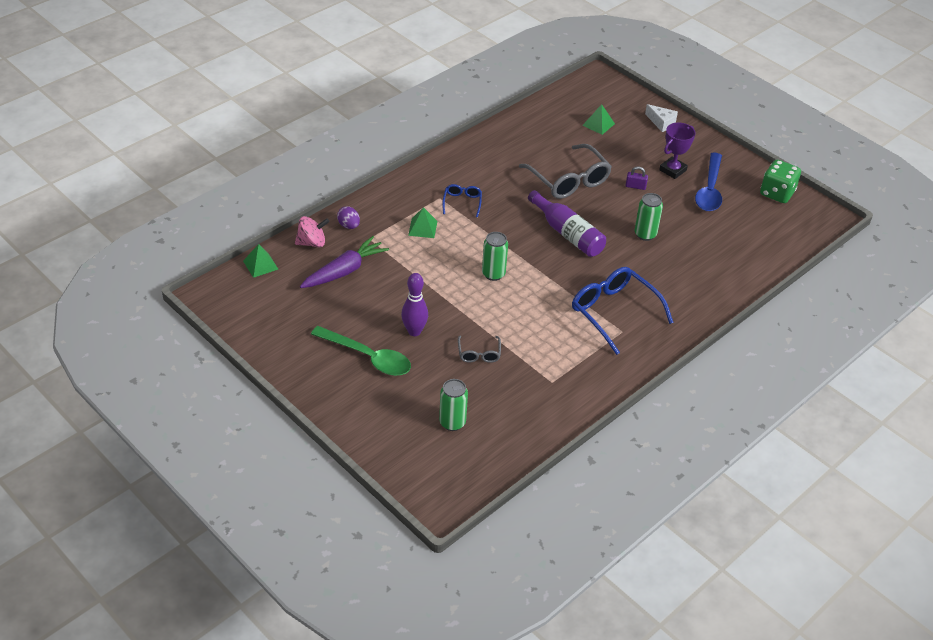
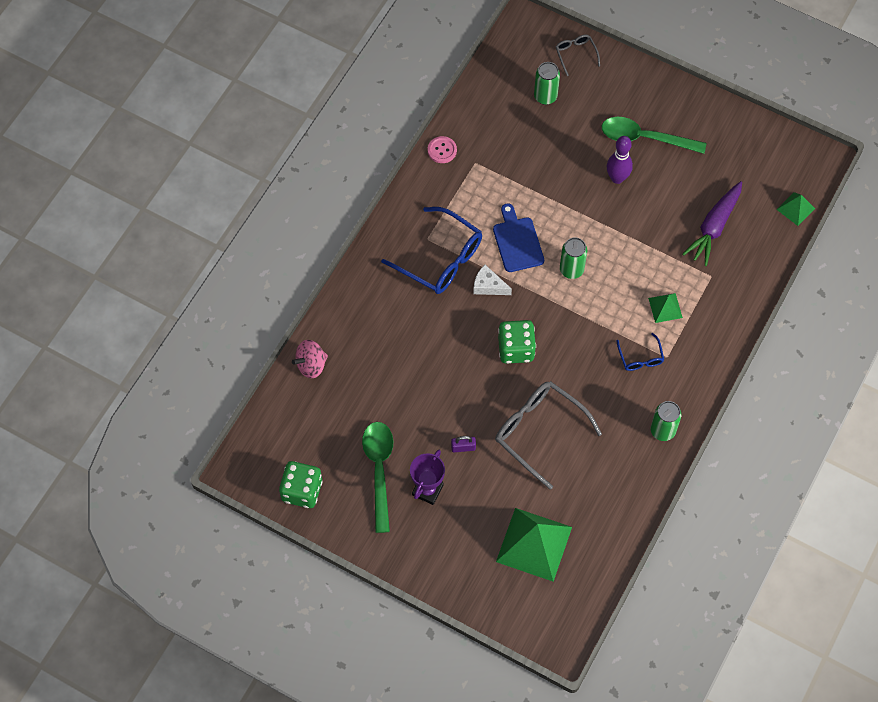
camera: 165 degrees right, 20 degrees up
pink spinning top [295,216,330,248] -> pink spinning top moved to [292,340,328,378]
purple egg [337,206,360,229] -> none
grey glasses [458,335,501,363] -> grey glasses moved to [556,35,600,76]
purple bottle [528,190,606,257] -> green dice [498,320,536,364]
green pyramid [582,104,615,135] -> green pyramid [496,508,572,582], size x2.02
green can [634,193,663,241] -> green can moved to [651,401,681,441]
white cheese [645,104,678,132] -> white cheese moved to [473,265,512,295]
blue spoon [695,153,722,211] -> green spoon [362,422,393,533]
none -> pink button [428,136,457,163]
none -> blue cutting board [493,203,544,272]

